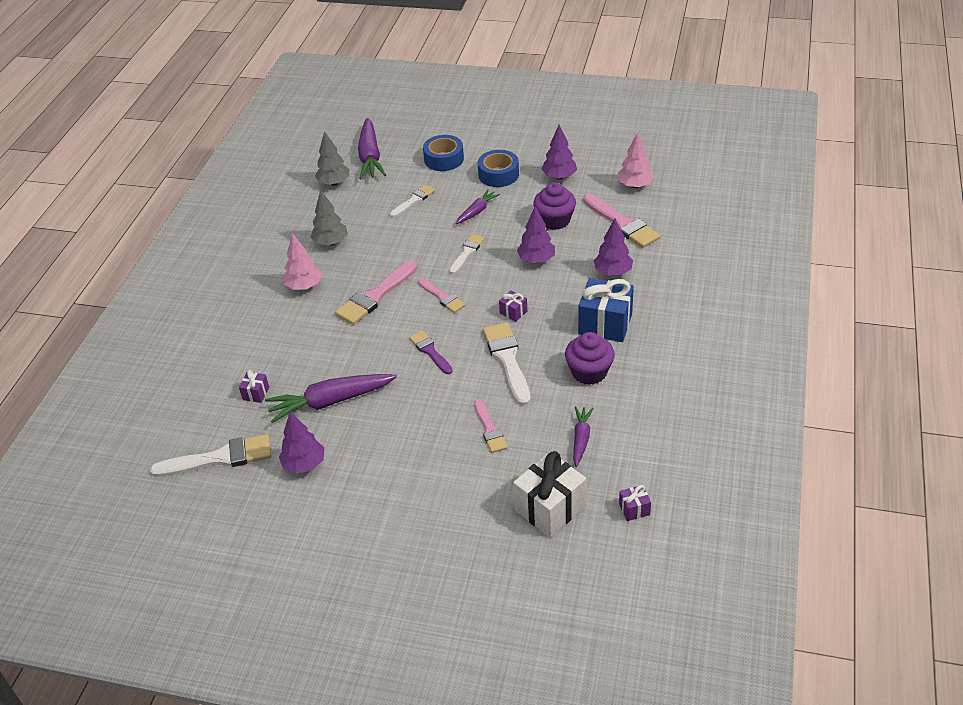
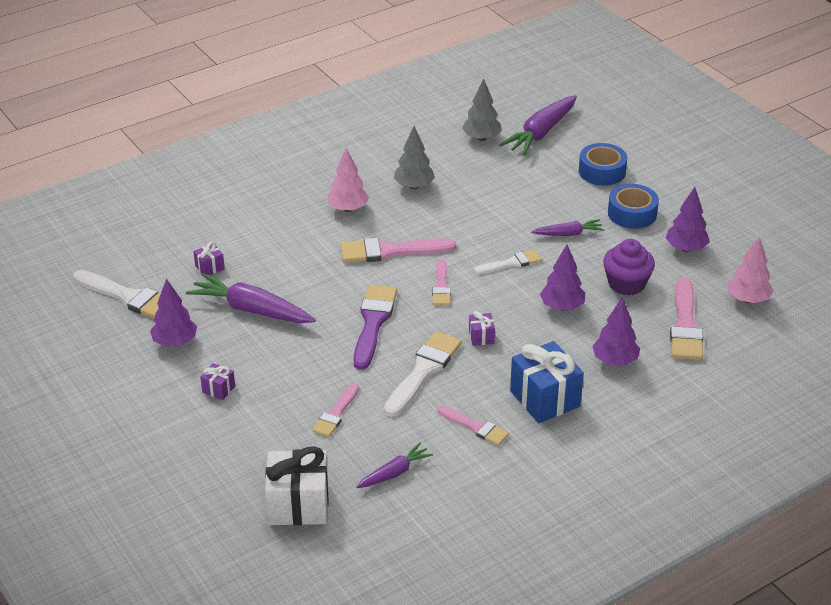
camera: 40 degrees right, 5 degrees down
white brush [390,185,435,217] -> none
purple brush [409,331,453,374] -> purple brush [353,285,397,370], size x1.66
purple cupcake [565,332,615,385] -> pink brush [437,406,509,446]
purple gift [619,485,651,521] -> purple gift moved to [200,363,235,400]

